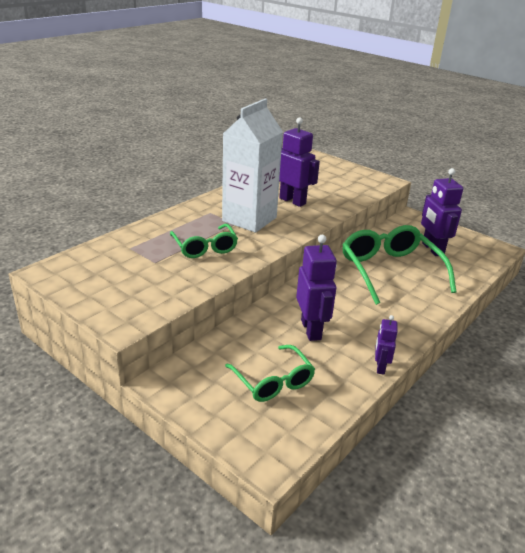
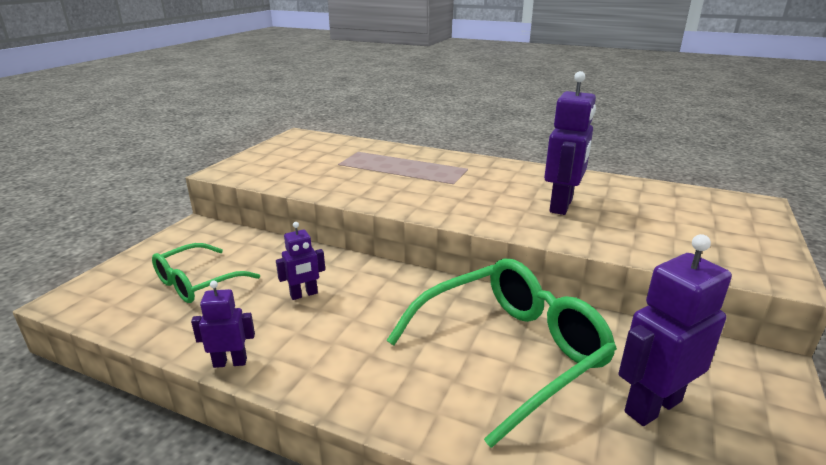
camera: 75 degrees right, 5 degrees down
green glasses [170,224,238,258] -> none
white carton [222,99,283,233] -> none
purple robot [296,235,337,341] -> purple robot [276,222,325,300], size x0.55

